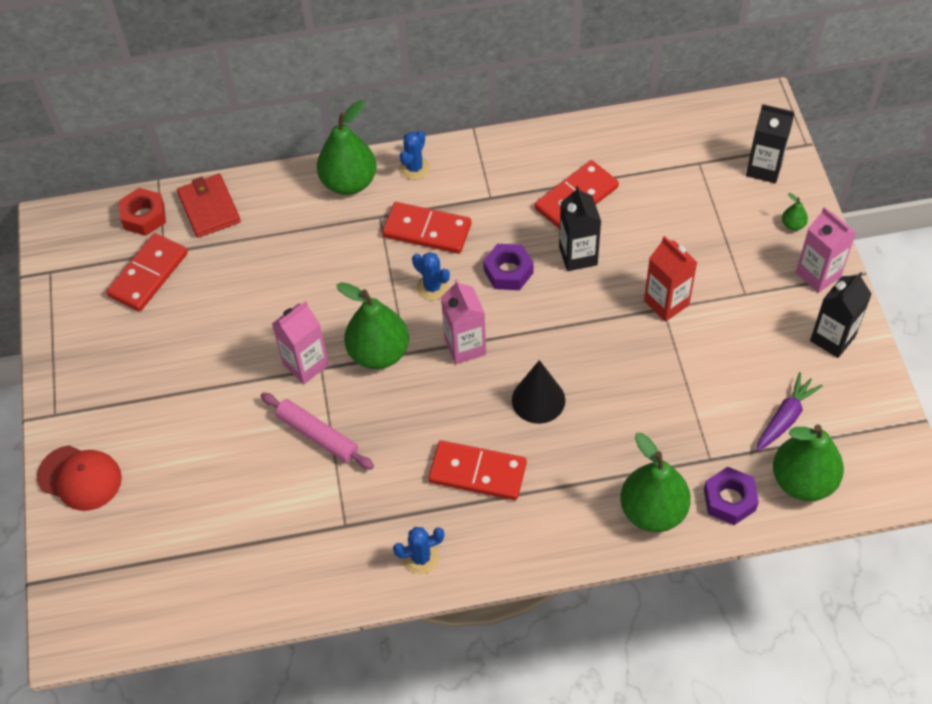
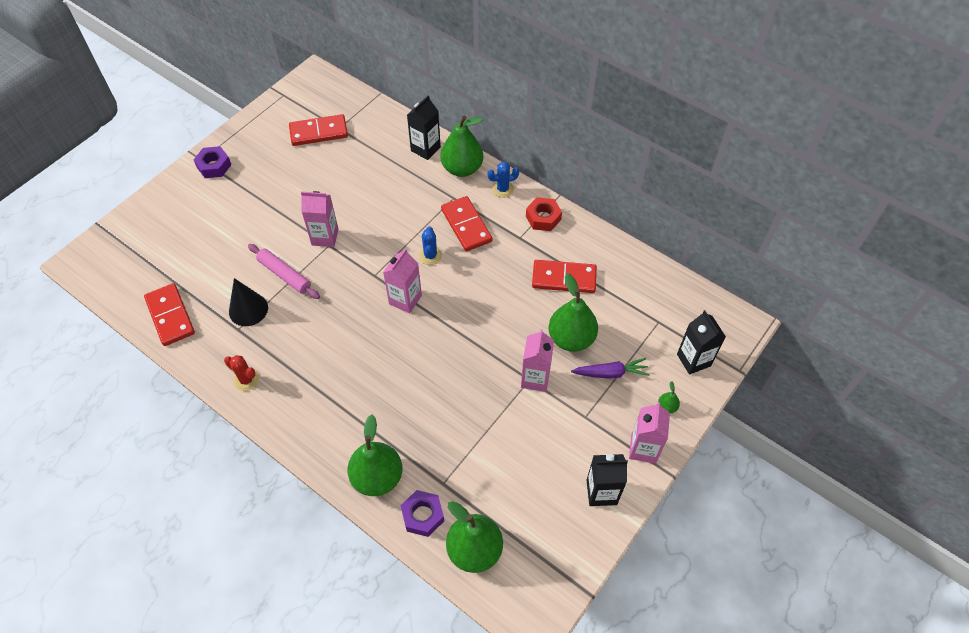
camera: 45 degrees right, 0 degrees up
red cap [37,445,122,511] -> none
red nut [119,188,166,236] -> red nut moved to [526,197,562,231]
red wallet [177,174,241,238] -> none
pink rolling pin [261,393,374,470] -> pink rolling pin turned 45 degrees counterclockwise [248,244,320,299]
green pear [337,282,409,369] -> green pear moved to [549,273,598,352]
blue cactus [393,527,444,574] -> red cactus [224,355,259,391]
red domino [428,440,527,500] -> red domino moved to [144,283,195,346]
purple nut [483,244,534,290] -> purple nut moved to [194,146,231,178]
black cone [512,360,565,424] -> black cone moved to [229,278,268,326]
black carton [559,186,601,271] -> black carton moved to [407,95,441,160]
red carton [644,236,697,322] -> pink carton [521,329,554,392]
purple carrot [756,372,823,451] -> purple carrot moved to [571,358,649,379]

